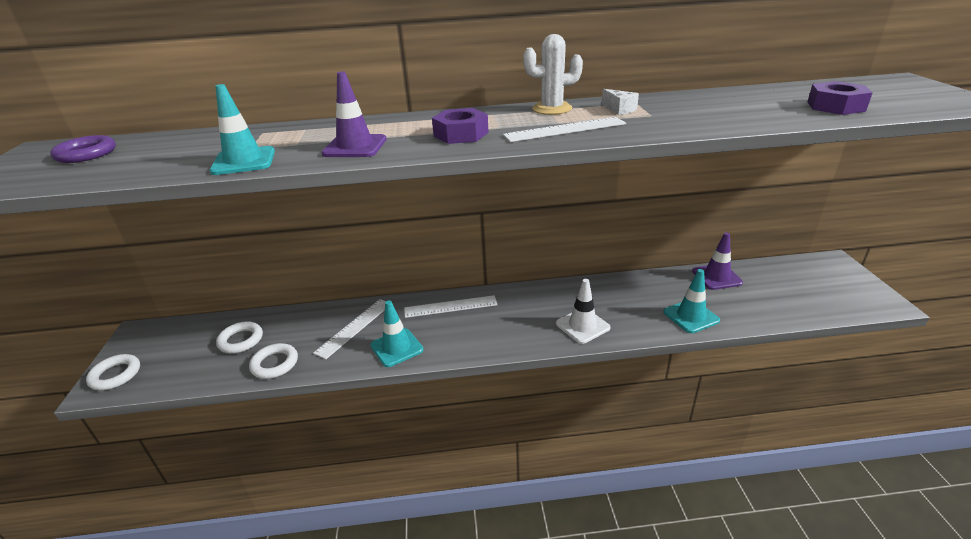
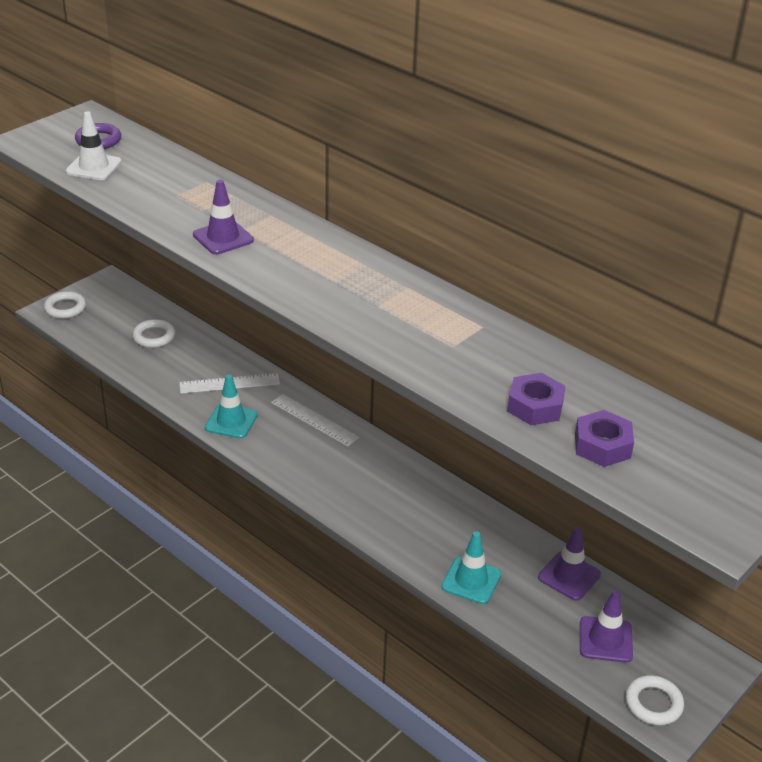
camera: 45 degrees right, 5 degrees up
turquoise traffic cone [210,84,275,175] -> none
white ring [249,343,298,379] -> white ring moved to [626,675,684,726]
purple nut [432,108,489,144] -> purple nut moved to [507,373,566,425]
white ruler [503,117,626,142] -> none
white cactus [523,34,583,115] -> none
white traffic cone [556,279,610,344] -> white traffic cone moved to [66,111,122,180]
white cheese [602,89,639,115] -> none
none -> purple traffic cone [580,590,633,663]

